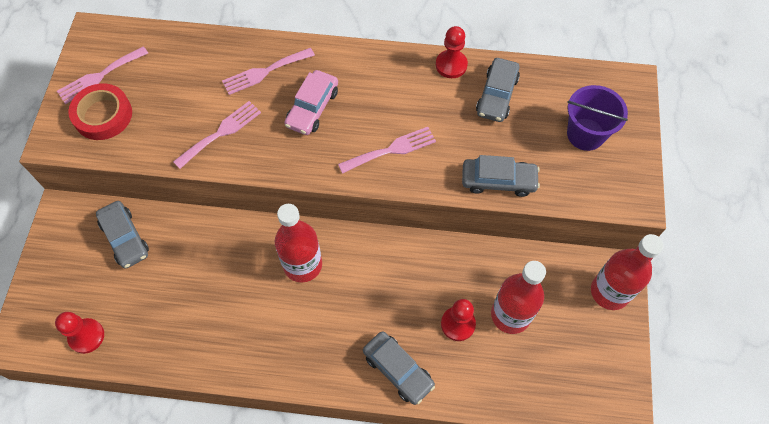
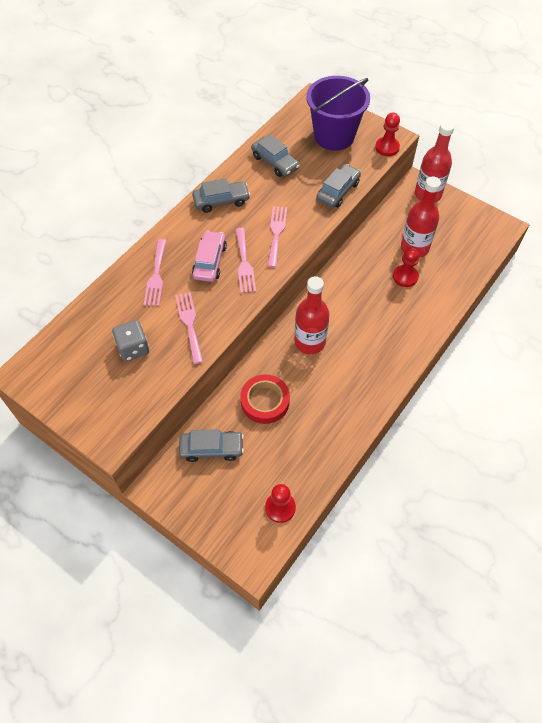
camera: 60 degrees left, 5 degrees down
pink fork [57,46,148,104] -> pink fork moved to [236,228,256,293]
red tape [68,83,132,140] -> red tape moved to [240,374,290,424]
pink car [284,70,338,135] -> pink car turned 135 degrees counterclockwise [192,230,227,282]
grey car [363,331,435,405] -> grey car moved to [192,178,250,213]
red pawn [436,26,468,78] -> red pawn moved to [375,113,400,156]
purple bucket [567,85,628,151] -> purple bucket [306,76,370,151], size x1.50
none -> grey dice [112,320,149,361]

